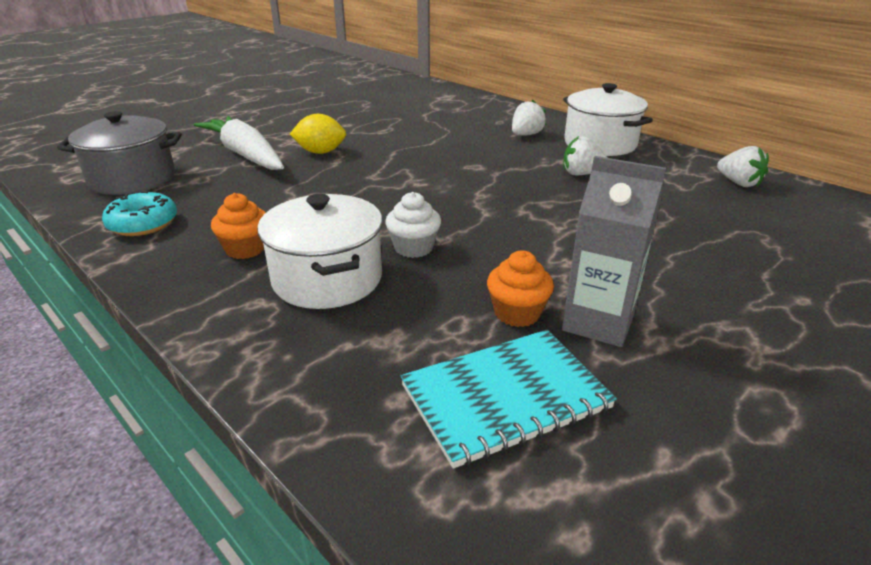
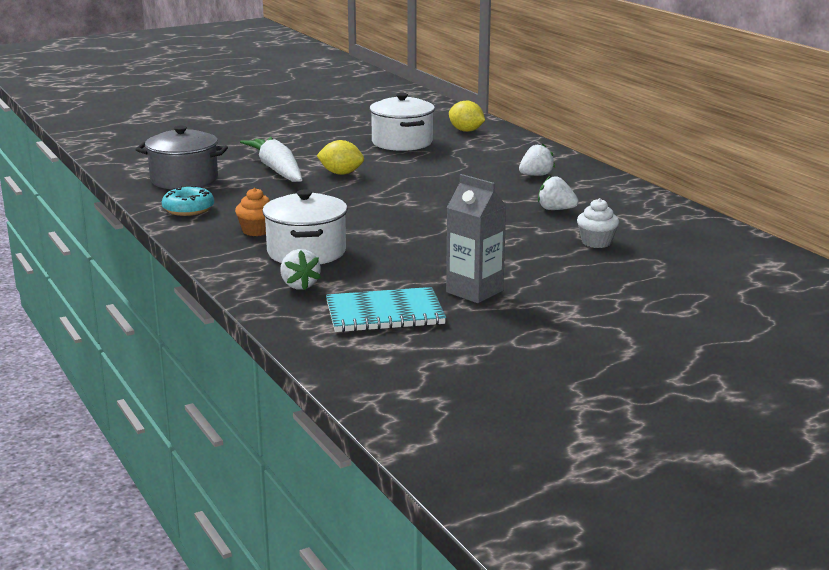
camera: 15 degrees right, 10 degrees down
white cupcake [385,192,441,258] -> white cupcake moved to [577,198,619,248]
orange cupcake [487,250,554,327] -> none
white pot [563,83,653,156] -> white pot moved to [370,93,435,151]
white strawberry [717,146,769,187] -> white strawberry moved to [280,249,321,290]
none -> yellow lemon [449,101,485,132]

